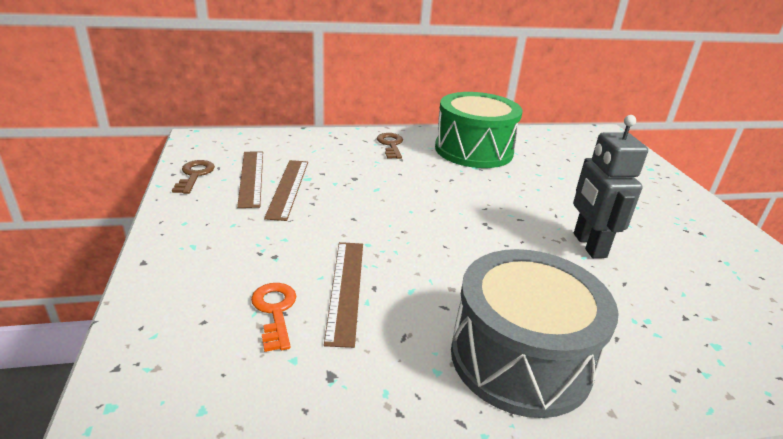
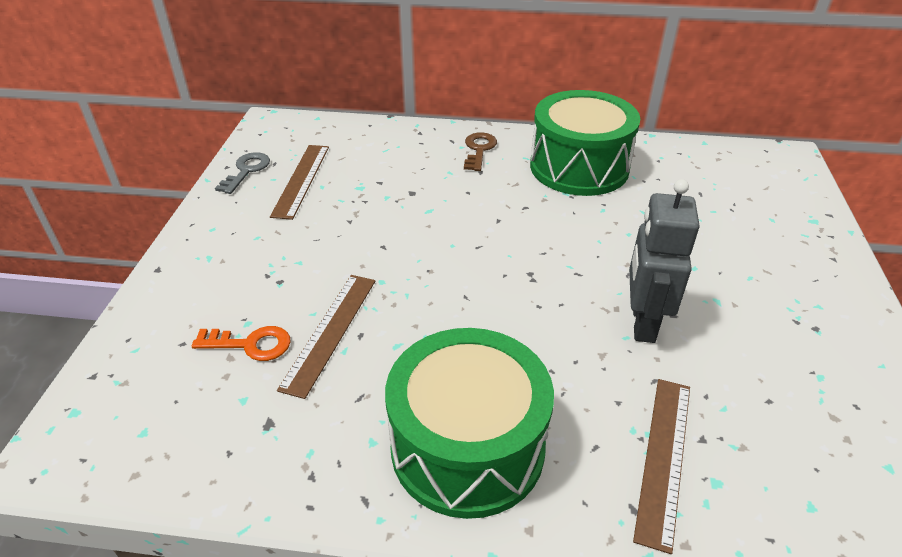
camera: 20 degrees right, 10 degrees up
brown key [172,160,215,194] -> grey key [215,152,270,194]
orange key [251,283,297,352] -> orange key turned 90 degrees clockwise [192,326,290,361]
brown ruler [264,160,308,221] -> brown ruler moved to [633,379,690,554]
grey drum [451,249,619,418] -> green drum [385,328,554,519]

